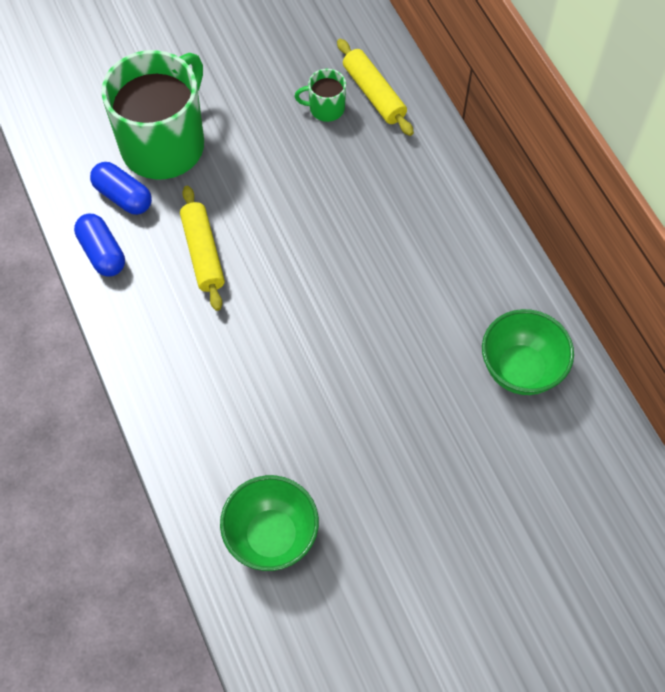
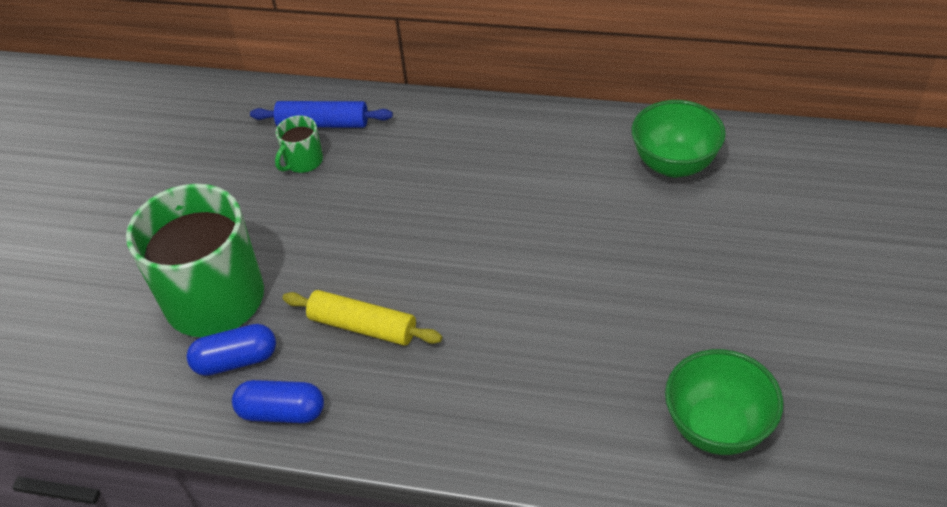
camera: 50 degrees left, 15 degrees down
yellow rolling pin [337,39,414,136] -> blue rolling pin [250,101,393,128]

